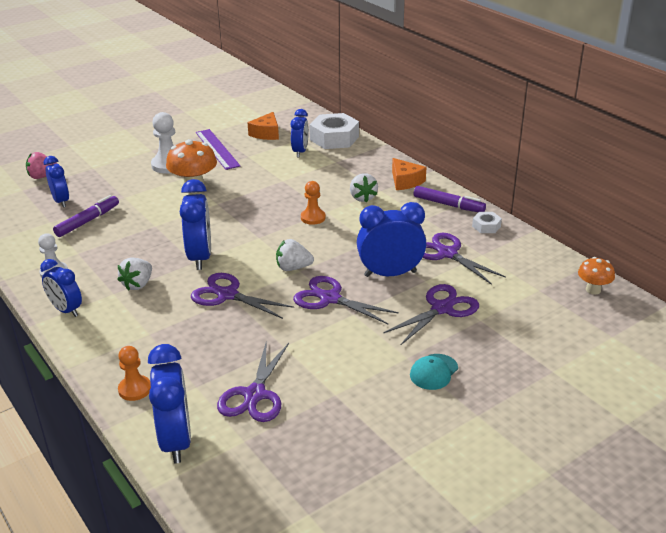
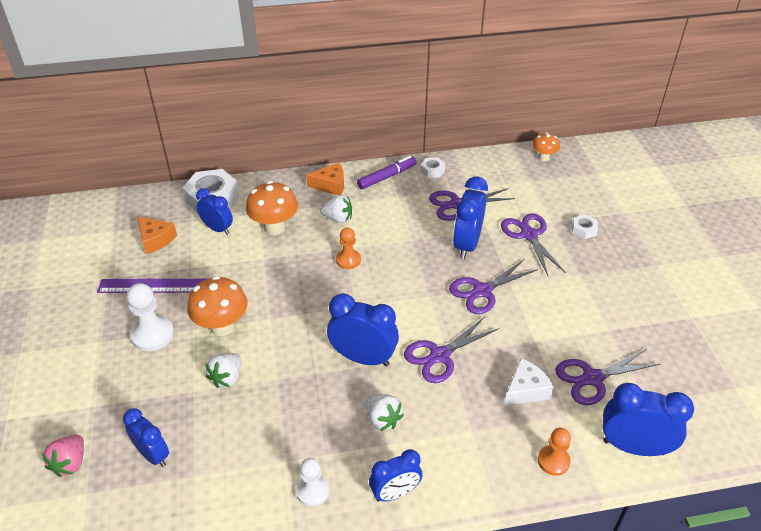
camera: 65 degrees left, 10 degrees up
blue clock [44,156,69,208] -> blue clock turned 45 degrees clockwise [123,408,169,467]
purple marker [53,195,119,237] -> none
purple scissors [217,341,289,422] -> purple scissors turned 120 degrees clockwise [555,349,660,405]
white strawberry [276,239,314,271] -> white strawberry moved to [206,353,241,388]
turquoise cap [410,354,458,390] -> none
none -> orange mushroom [246,181,298,235]
none -> white cheese [504,358,554,406]
none -> white nut [572,215,598,239]

